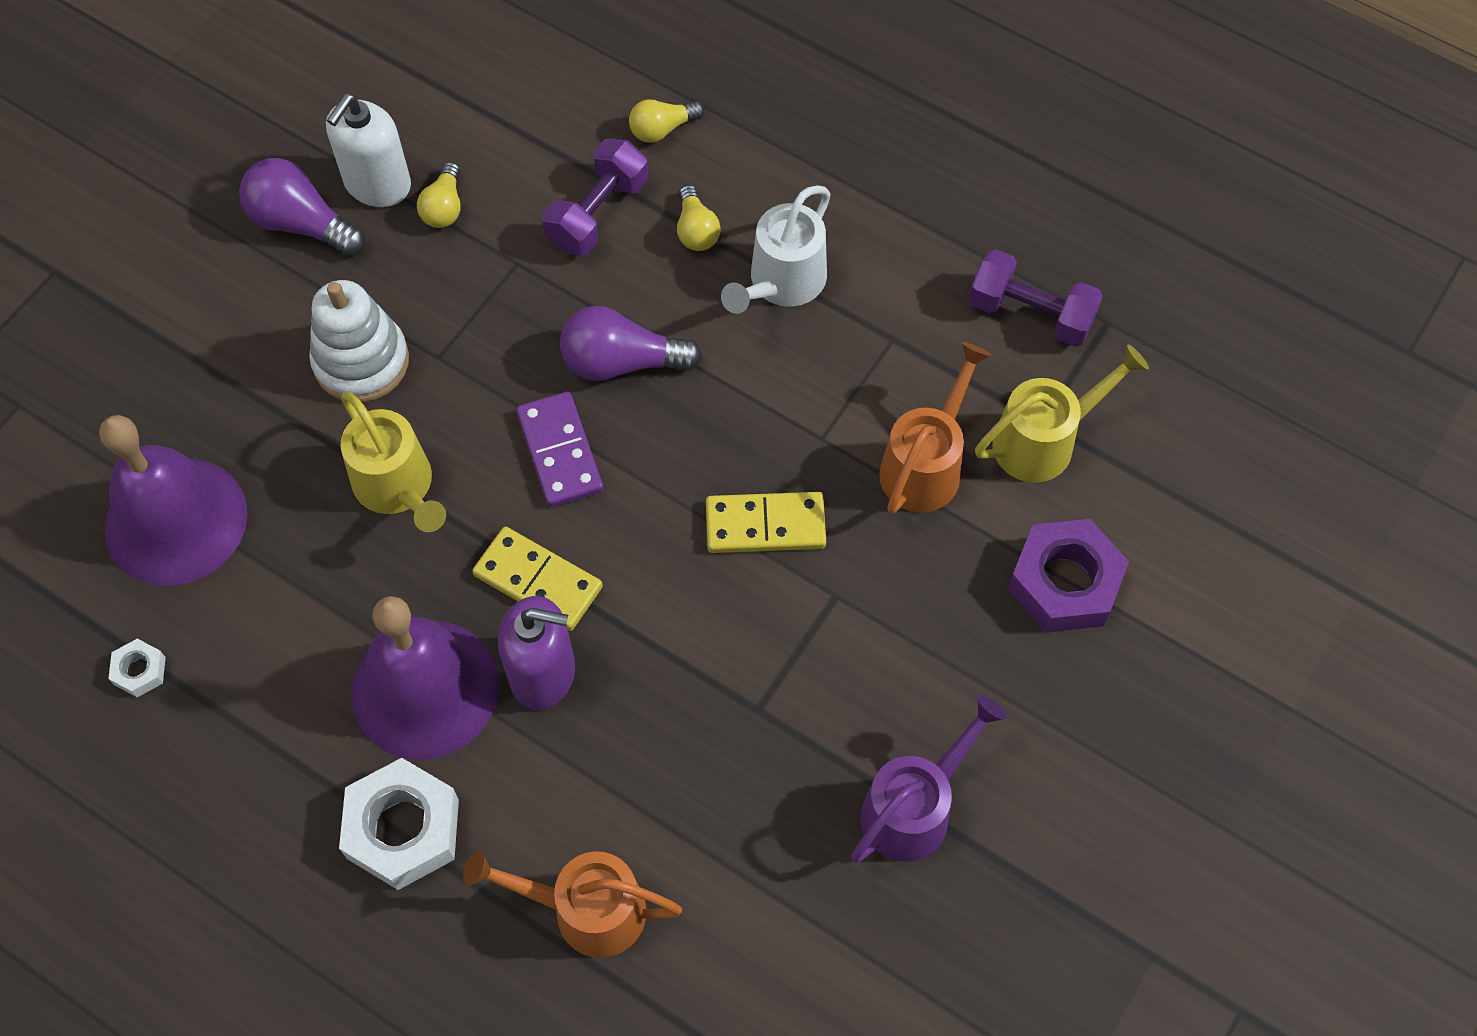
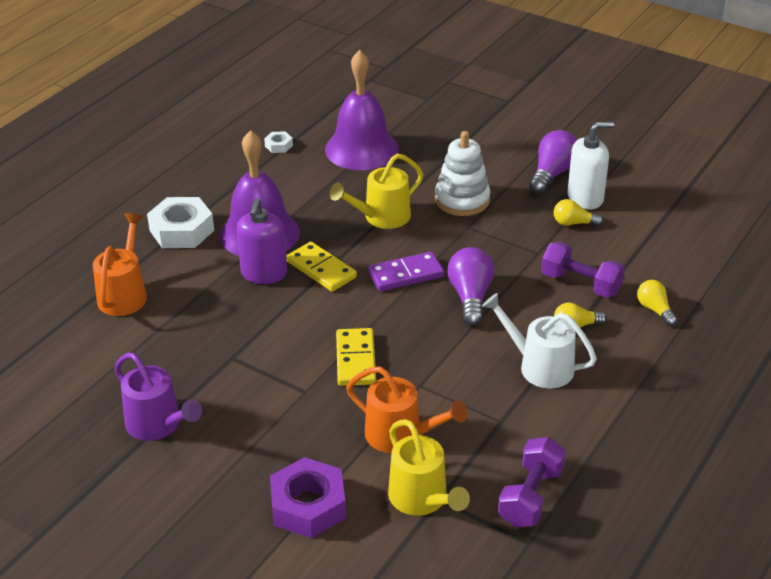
camera: 90 degrees right, 25 degrees down
white soap dispenser [326,94,411,207] -> white soap dispenser turned 135 degrees clockwise [567,122,614,210]
yellow domino [472,526,603,631] -> yellow domino turned 75 degrees counterclockwise [286,242,357,292]

